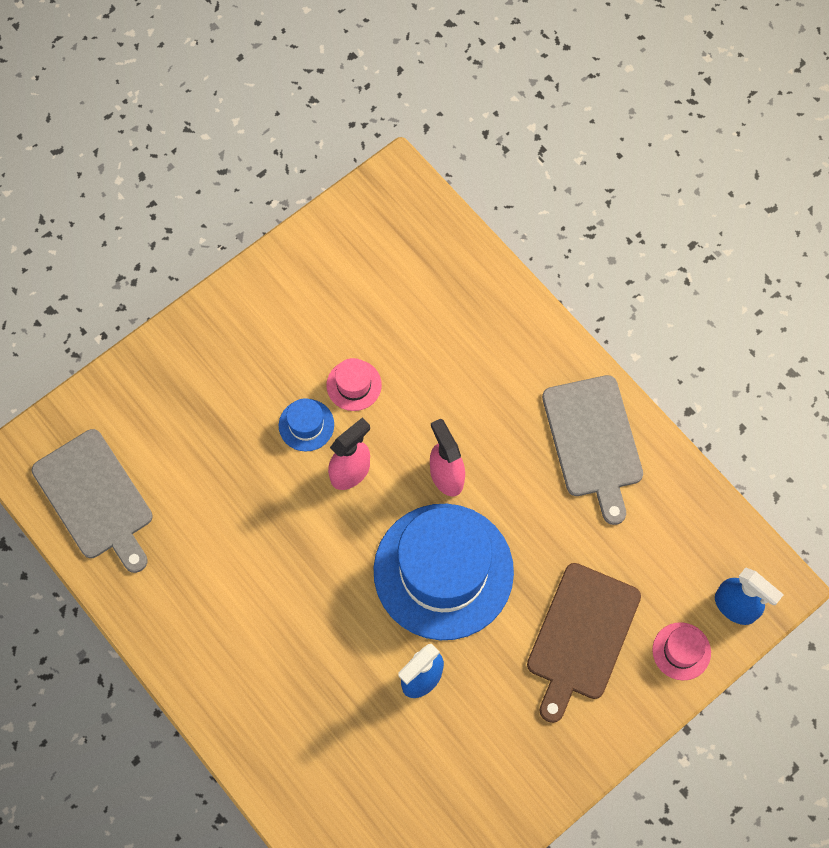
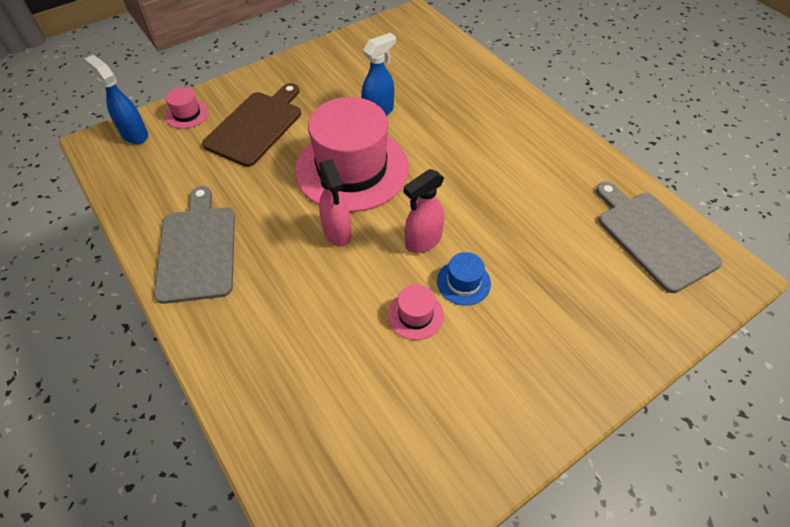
camera: 175 degrees left, 15 degrees down
blue hat [374,504,514,640] -> pink hat [295,97,409,212]

